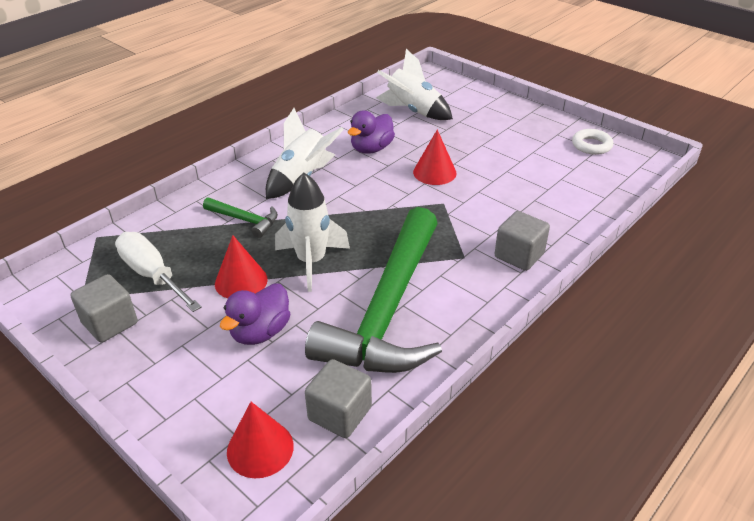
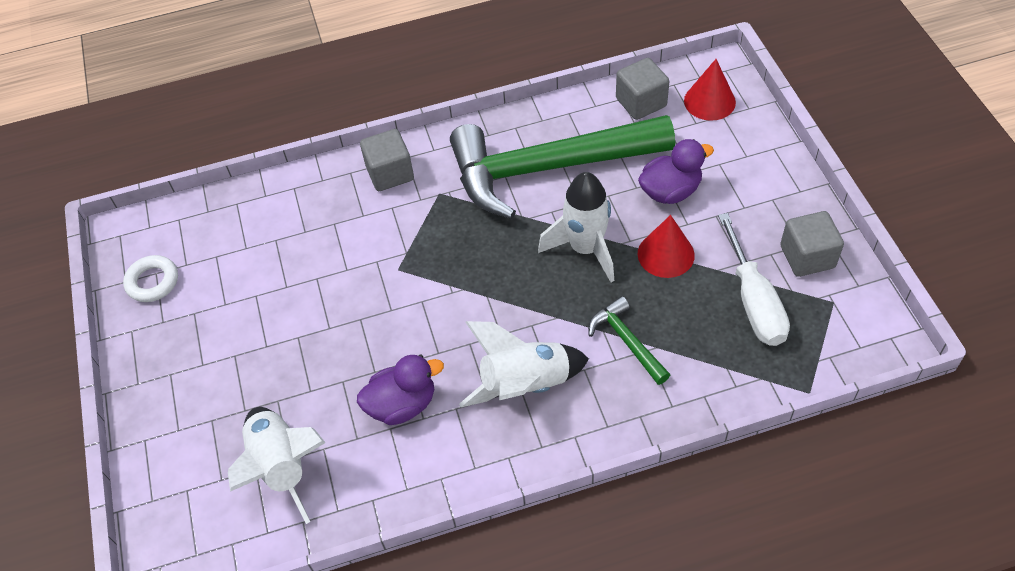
camera: 145 degrees left, 15 degrees up
green hammer [305,207,442,373] -> green hammer turned 150 degrees counterclockwise [450,115,675,219]
red cone [413,130,457,185] -> none

